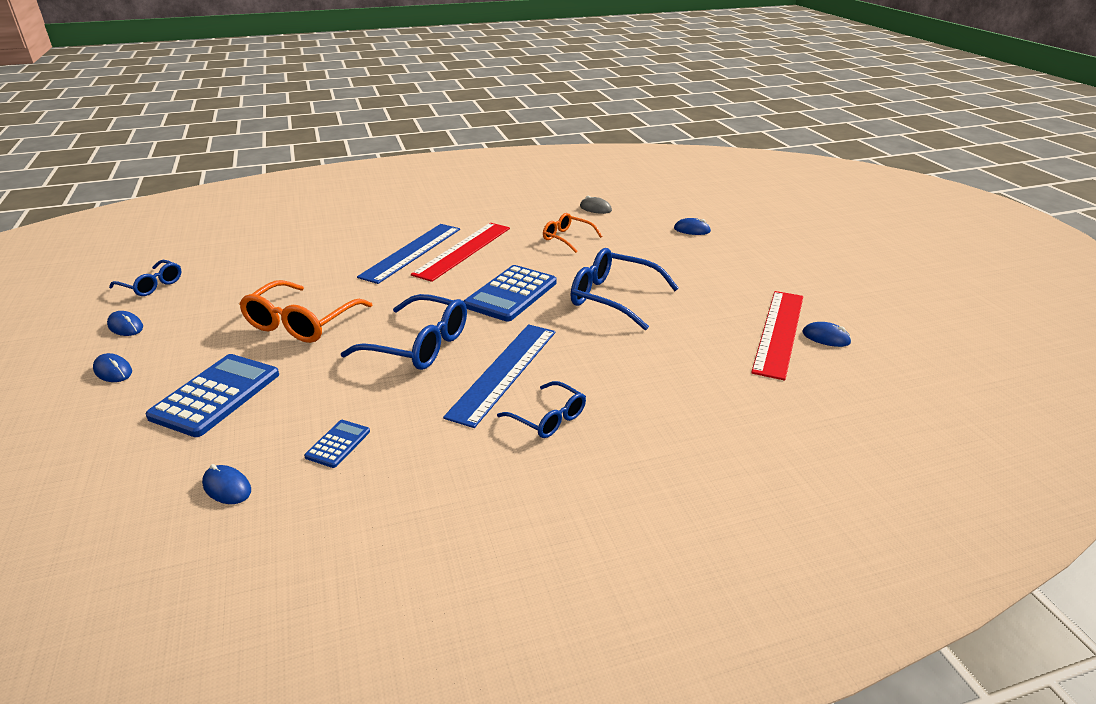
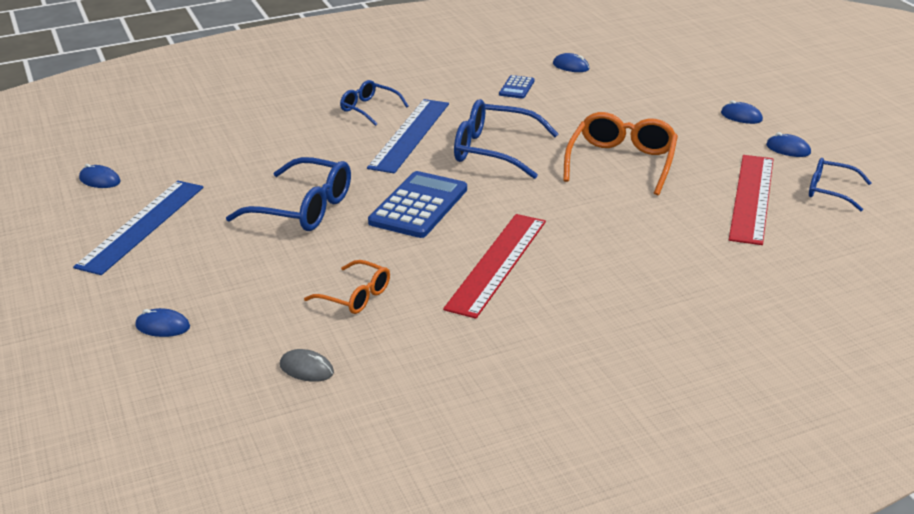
camera: 175 degrees right, 0 degrees up
blue calculator [145,354,279,437] -> none
blue ruler [357,224,460,284] -> blue ruler moved to [73,181,204,275]
red ruler [751,291,803,381] -> red ruler moved to [729,155,773,245]

